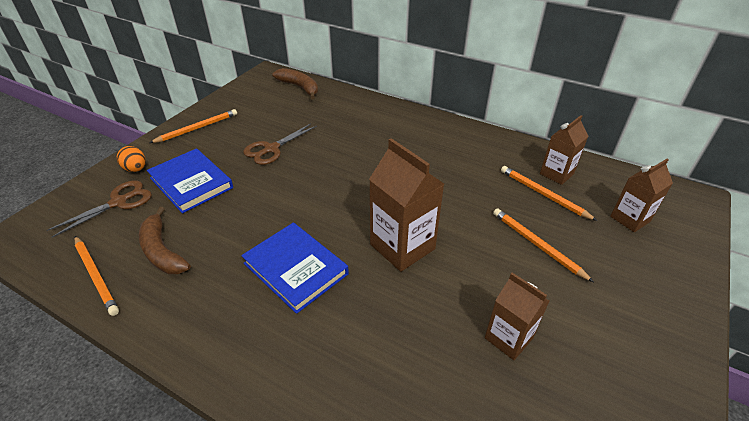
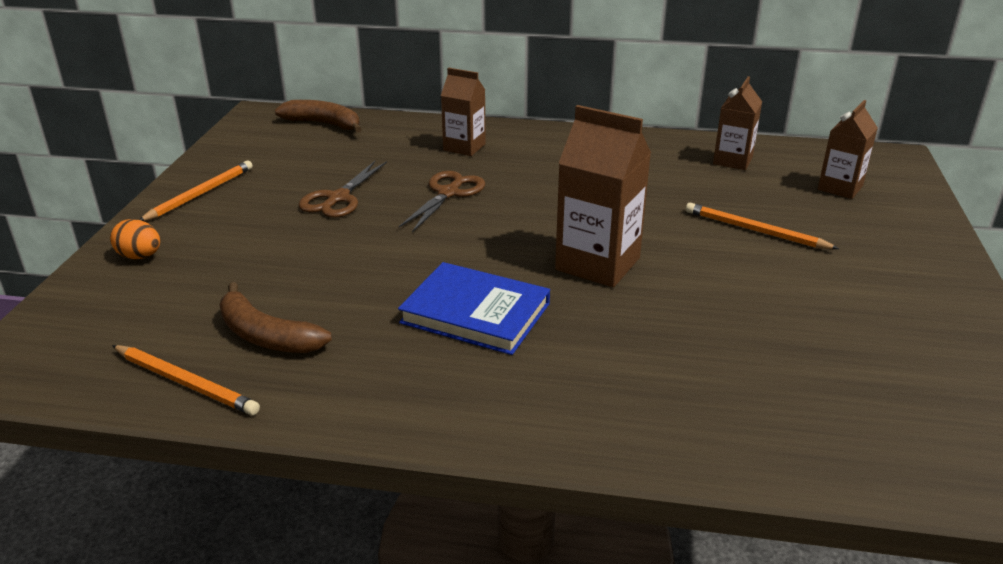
camera: 20 degrees left, 10 degrees down
brown scissors [47,181,152,238] -> brown scissors moved to [399,171,485,232]
blue book [147,148,233,213] -> none
brown carton [485,273,549,360] -> brown carton moved to [441,68,486,156]
orange pencil [501,166,597,221] -> none

